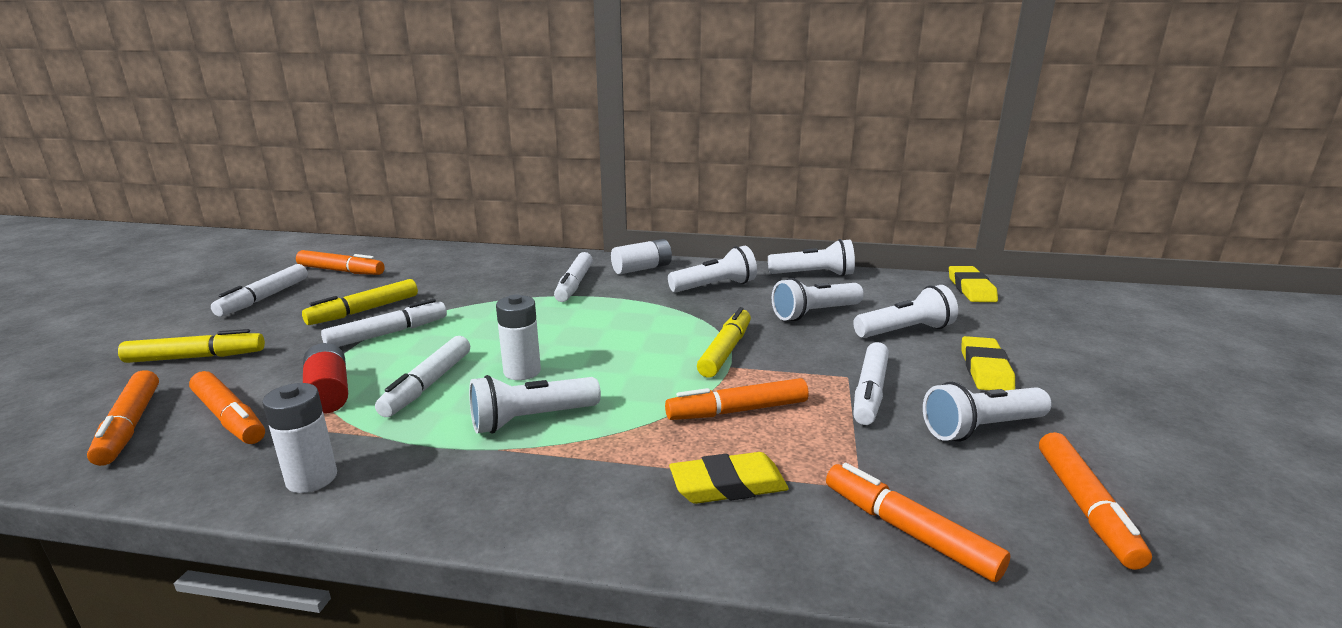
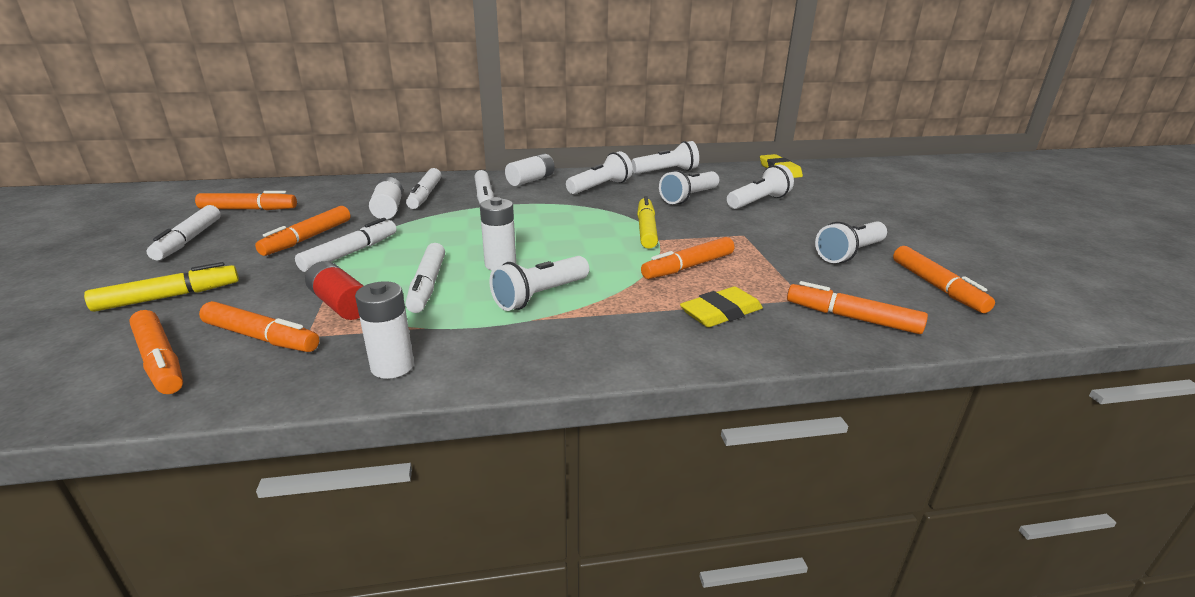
camera: 20 degrees left, 5 degrees up
yellow marker [302,279,418,325] -> orange marker [255,206,350,256]
white marker [853,342,889,425] -> white marker moved to [406,168,441,209]
yellow eraser [962,336,1015,391] -> none
none -> white battery [369,177,403,219]

